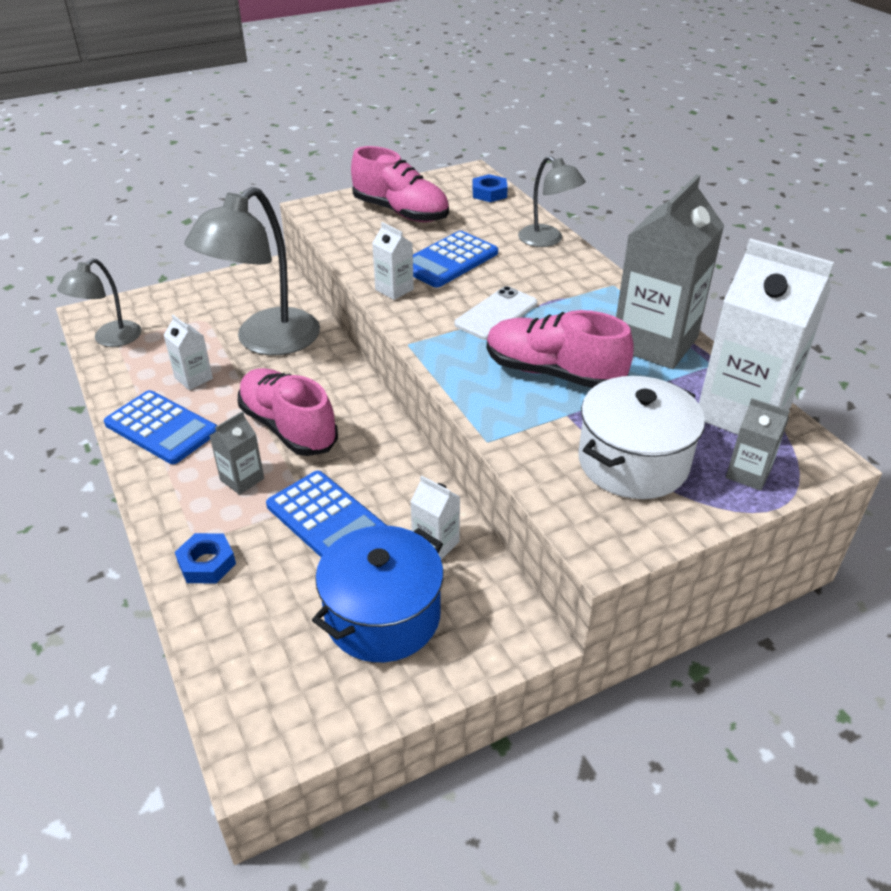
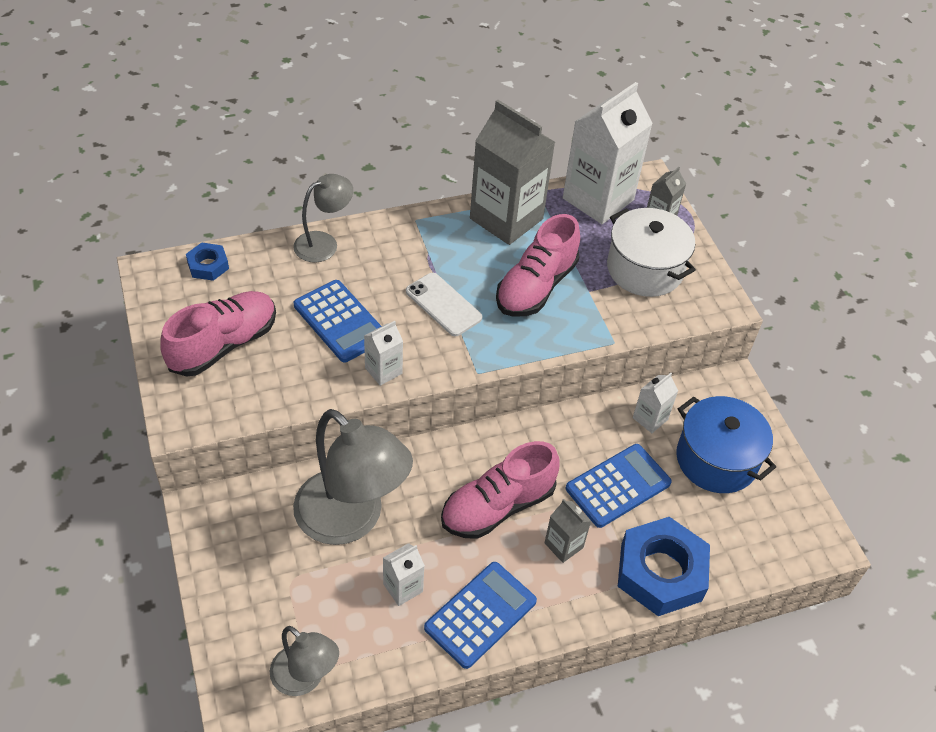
camera: 85 degrees left, 10 degrees up
blue nut [175,533,236,583] -> blue nut [618,517,710,616], size x2.03

